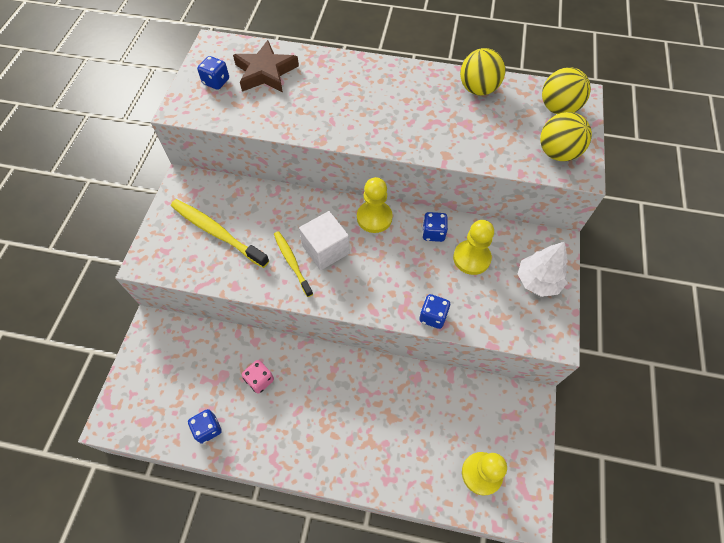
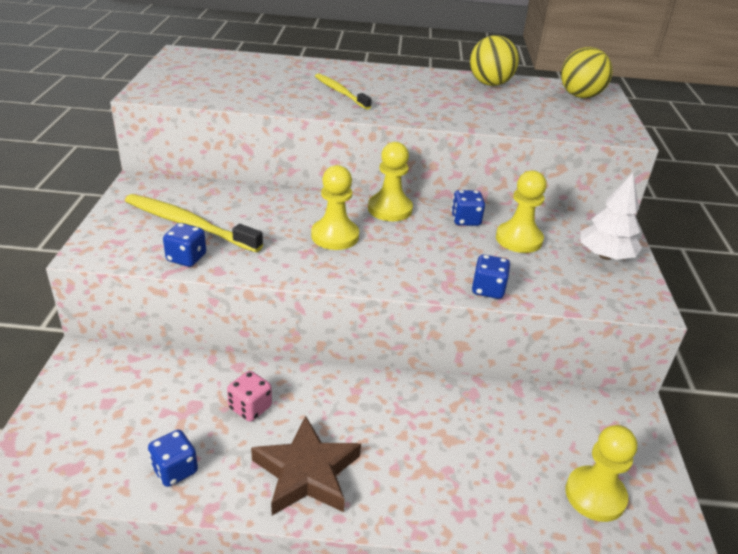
camera: 10 degrees left, 25 degrees down
blue dice [197,56,229,90] -> blue dice moved to [163,223,206,267]
brown star [233,40,299,93] -> brown star moved to [251,416,361,515]
yellow toothbrush [274,231,313,297] -> yellow toothbrush moved to [315,73,372,110]
white cube [299,211,350,270] -> yellow pawn [311,165,359,250]
yellow ball [540,112,592,161] -> none

